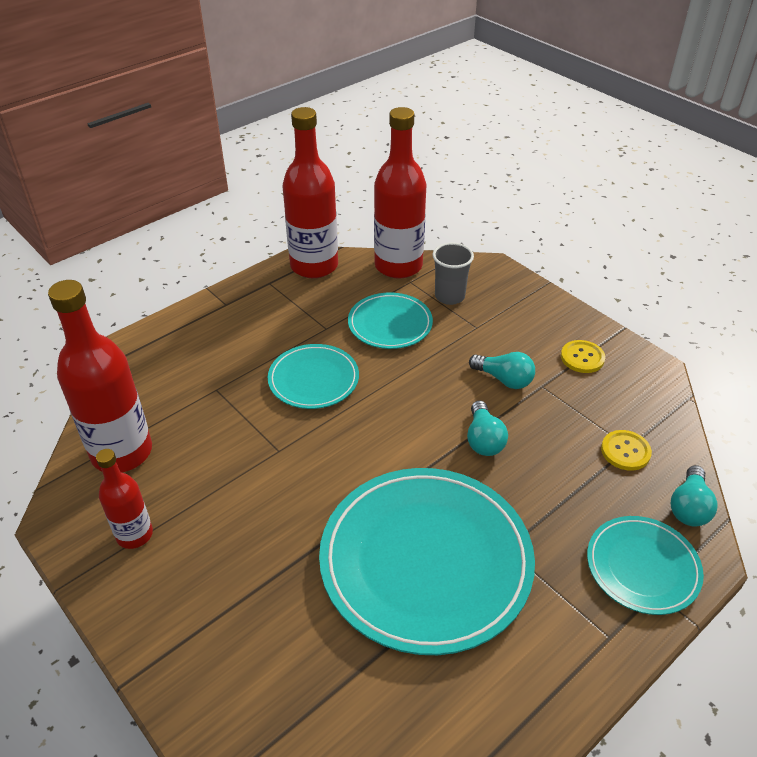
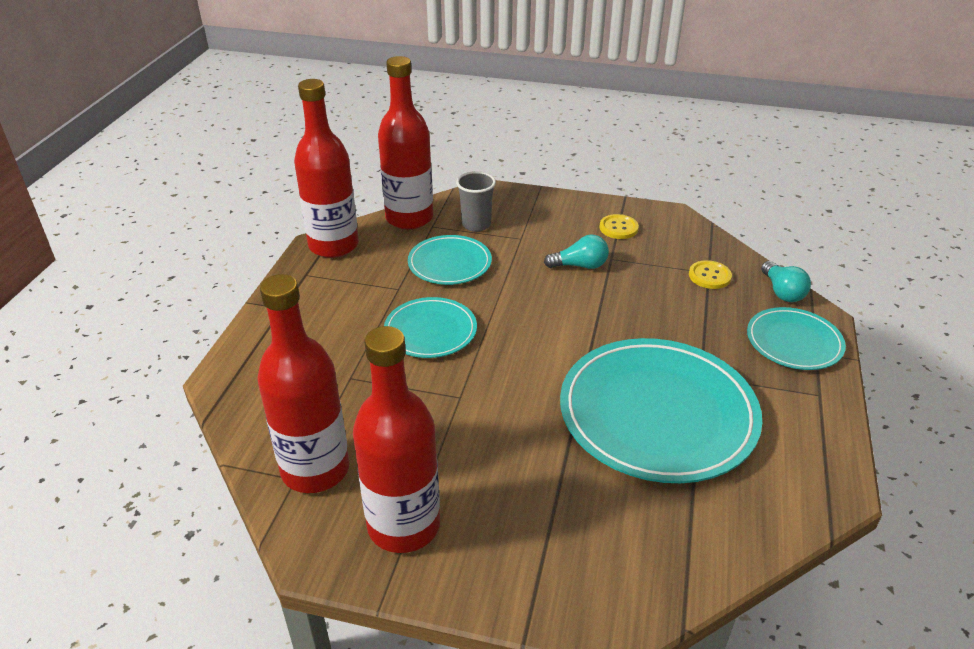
camera: 35 degrees left, 5 degrees down
red bottle [96,449,153,549] -> red bottle [353,326,440,553], size x1.83
turquoise light bulb [467,401,508,456] -> none

